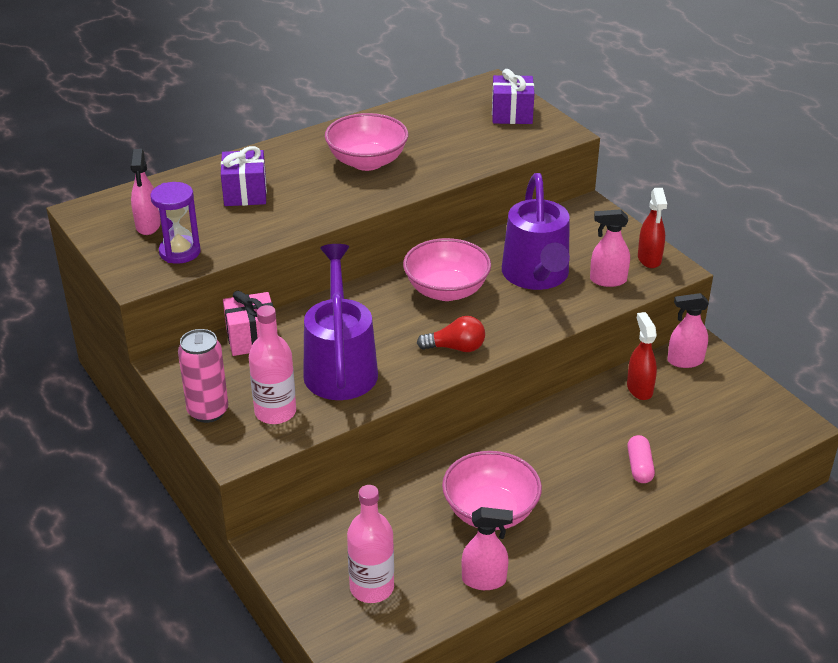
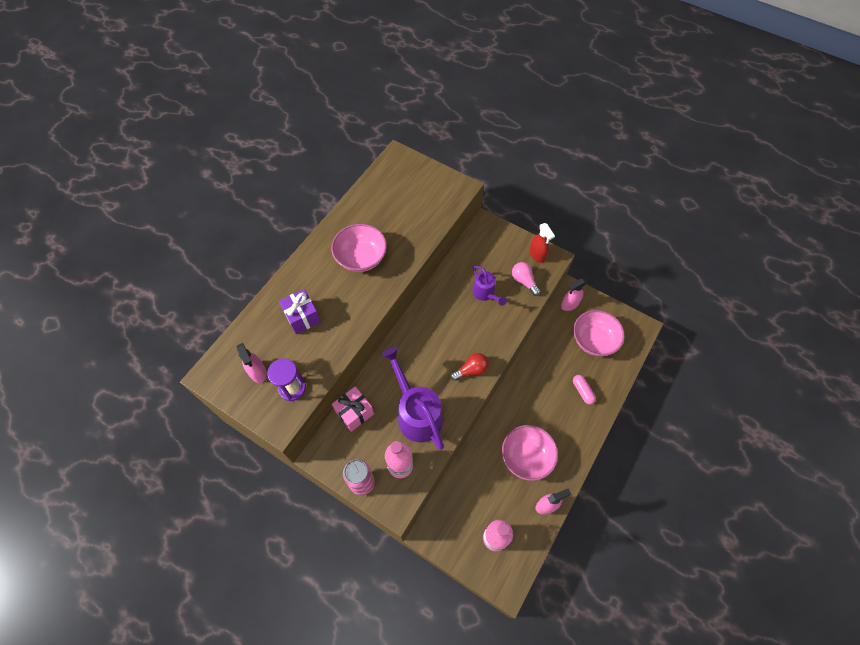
camera: 25 degrees left, 25 degrees up
pink bowl [403,238,491,301] -> pink bowl moved to [573,310,625,356]
purple gift [492,69,534,124] -> none
purple watering can [502,173,570,290] -> purple watering can [472,266,507,306], size x0.55
pink spray bottle [590,209,630,287] -> pink light bulb [512,262,541,296]
red spray bottle [627,312,657,400] -> none

